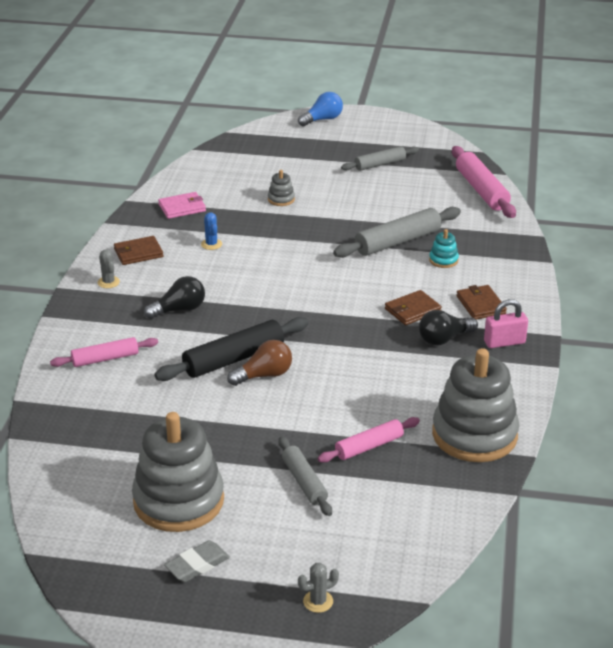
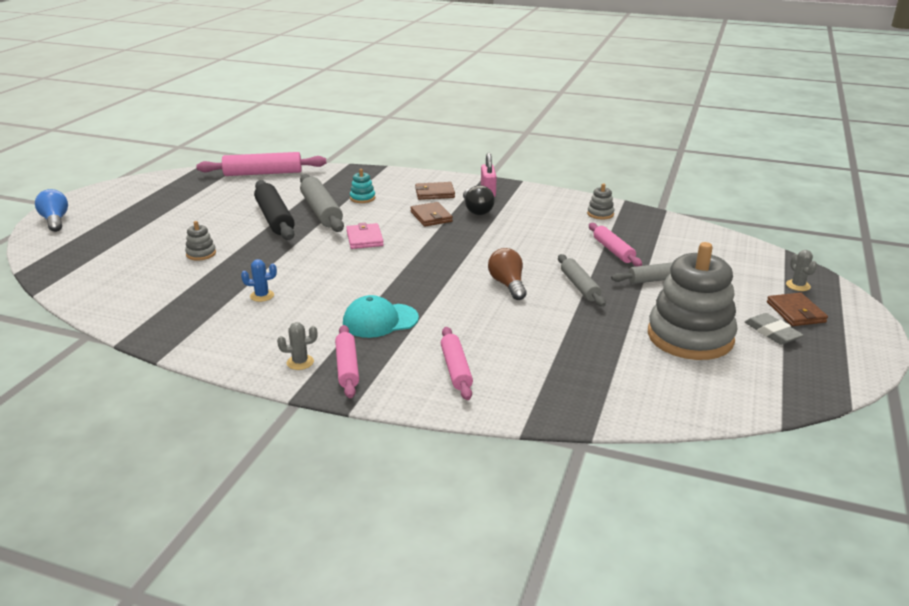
camera: 80 degrees left, 5 degrees down
brown wallet [114,236,164,265] -> brown wallet moved to [767,292,828,326]
black light bulb [144,276,205,319] -> turquoise cap [343,295,419,338]
black rolling pin [154,317,309,381] -> black rolling pin moved to [254,180,295,240]
pink wallet [158,192,206,219] -> pink wallet moved to [346,223,384,249]
grey rolling pin [341,146,419,171] -> grey rolling pin moved to [558,254,606,307]
grey stacking toy [432,348,519,462] -> grey stacking toy [587,183,614,219], size x0.41
none -> pink rolling pin [335,325,359,398]

